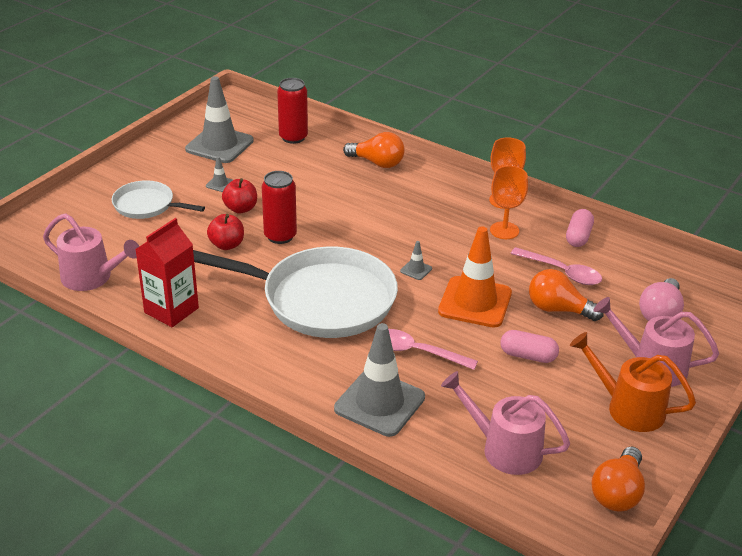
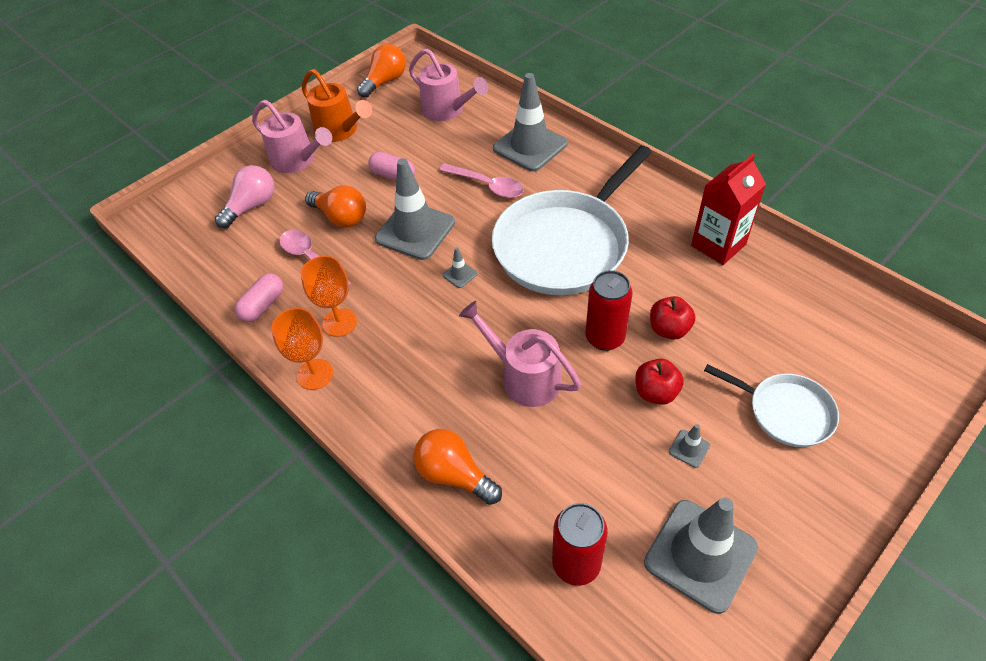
camera: 165 degrees left, 15 degrees up
pink watering can [43,213,139,291] -> pink watering can moved to [459,301,581,407]
white pan [193,246,398,338] -> white pan turned 75 degrees counterclockwise [492,145,652,295]
orange traffic cone [438,226,512,328] -> grey traffic cone [375,158,455,260]

